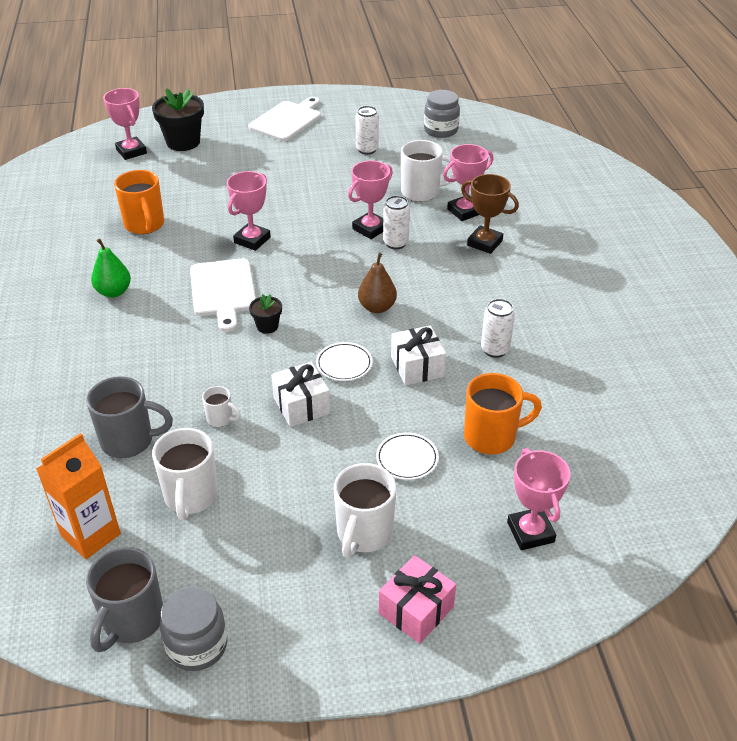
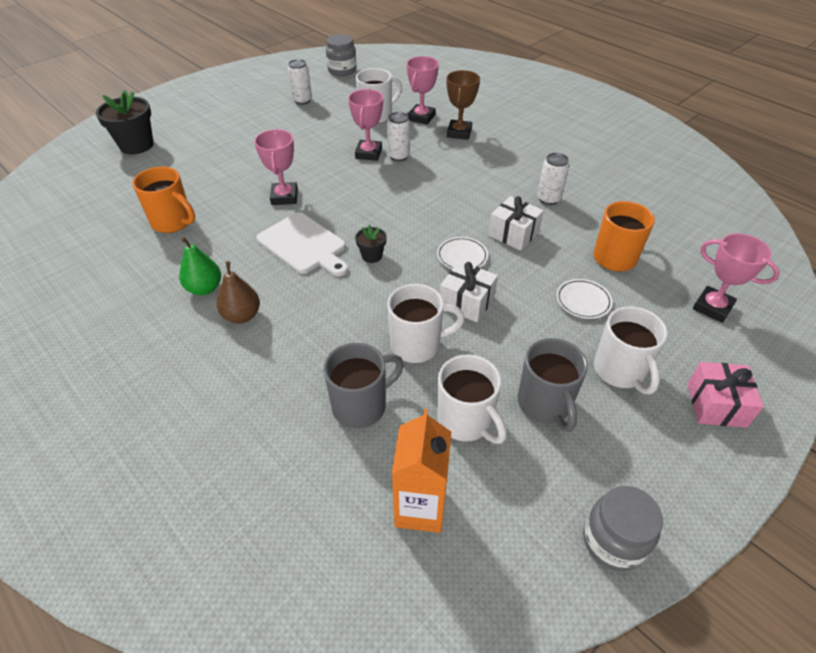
camera: 35 degrees left, 5 degrees up
grey mug [86,547,163,652] -> grey mug moved to [518,338,588,432]
pink trophy [103,88,147,160] -> none
white mug [202,386,241,427] -> white mug [387,284,465,363], size x1.93
white cutting board [248,97,321,141] -> none
brown pear [358,253,397,313] -> brown pear moved to [217,261,260,324]
brown trophy [461,174,519,254] -> brown trophy turned 75 degrees counterclockwise [447,70,480,140]

